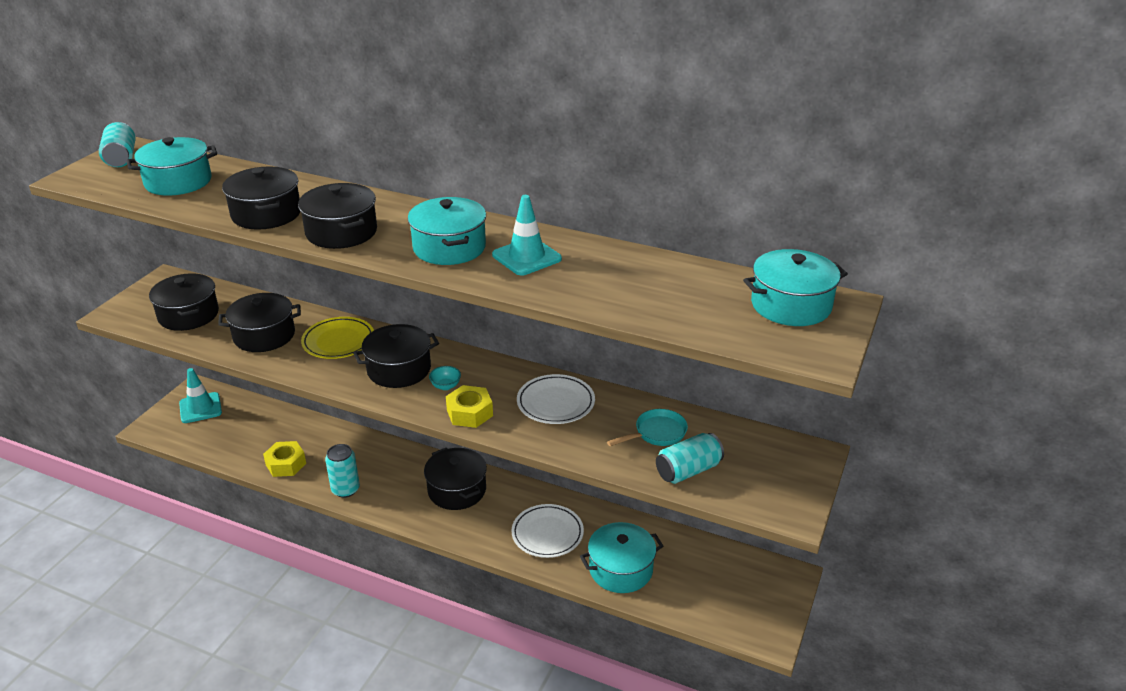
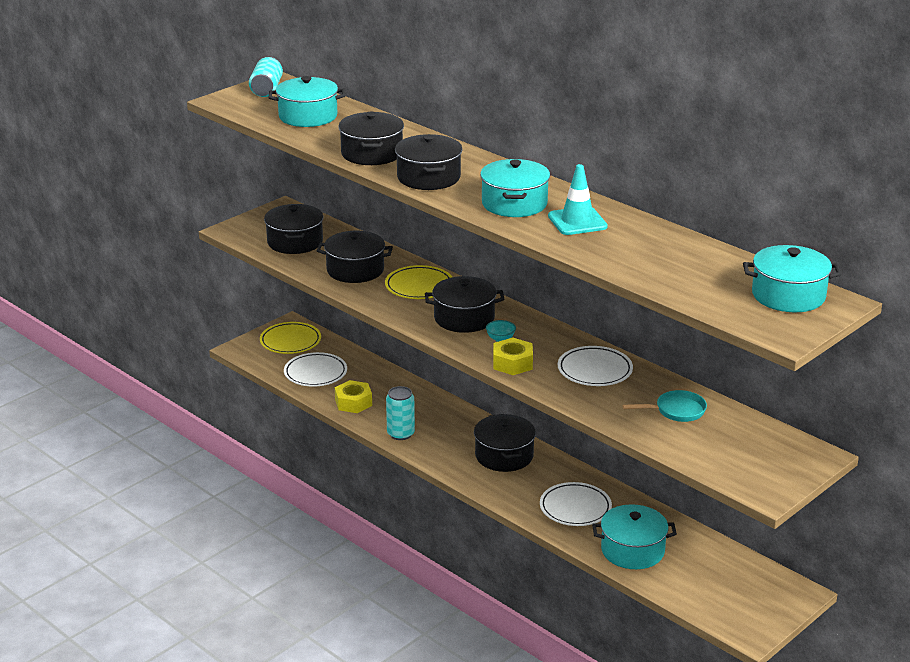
camera: 20 degrees right, 5 degrees down
turquoise traffic cone [179,368,222,423] -> yellow plate [260,322,321,354]
turquoise can [656,433,724,484] -> none
none -> white plate [284,352,347,387]

